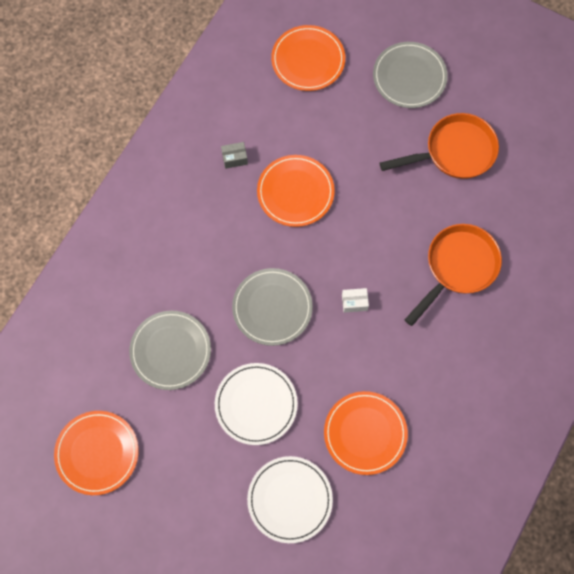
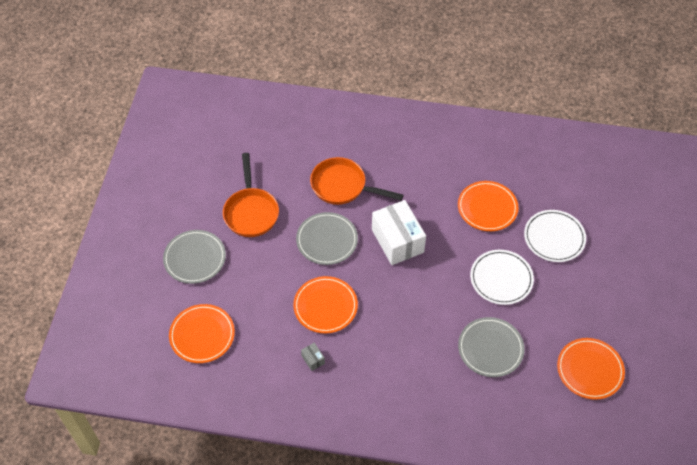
camera: 110 degrees left, 15 degrees down
grey plate [232,268,313,346] -> grey plate moved to [296,212,358,265]
white box [342,288,369,313] -> white box [372,200,426,265], size x2.50
orange pan [380,113,499,179] -> orange pan turned 150 degrees counterclockwise [223,153,279,237]

